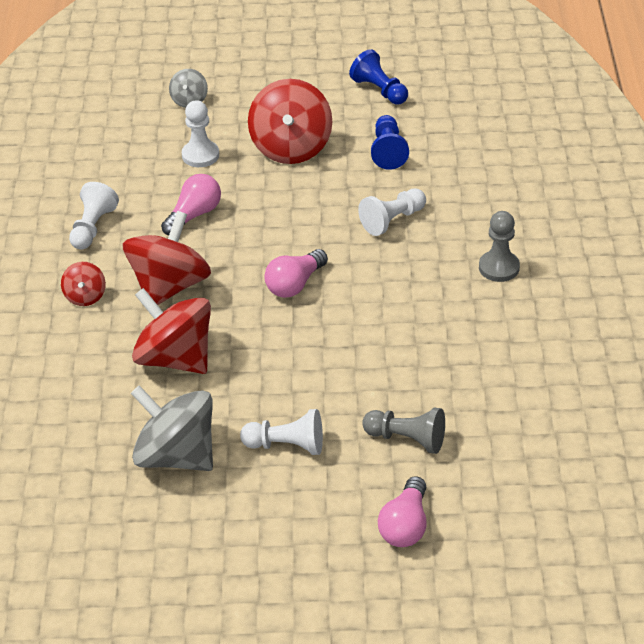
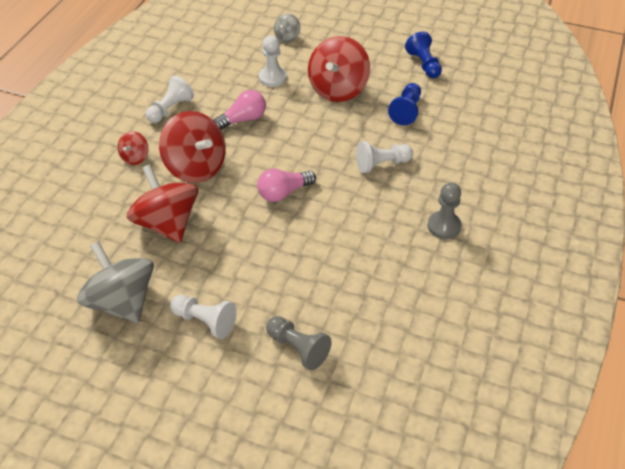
camera: 20 degrees right, 5 degrees up
red spinning top [122,211,211,305] -> red spinning top turned 90 degrees clockwise [159,111,226,183]
pink light bulb [378,476,426,547] -> none

